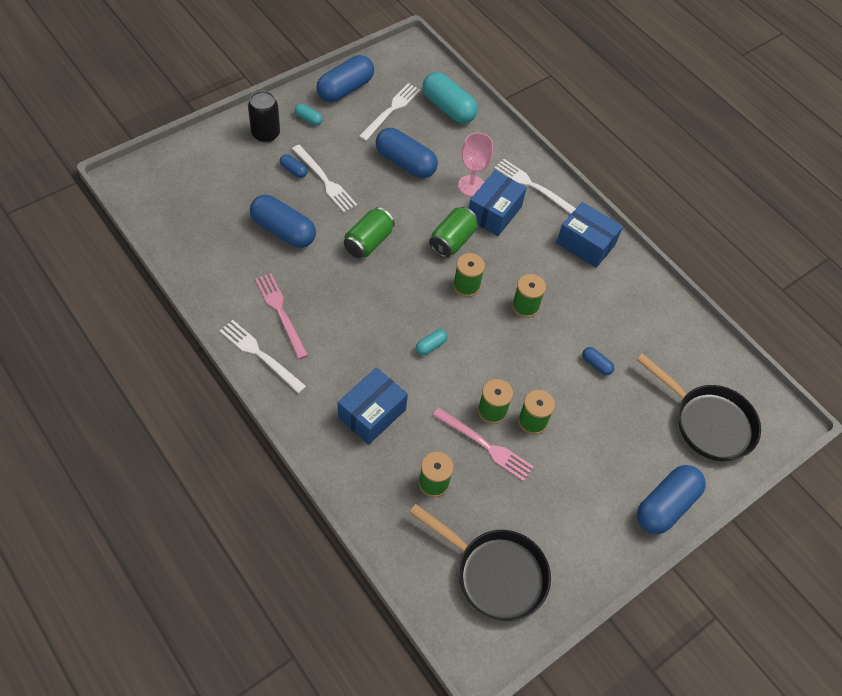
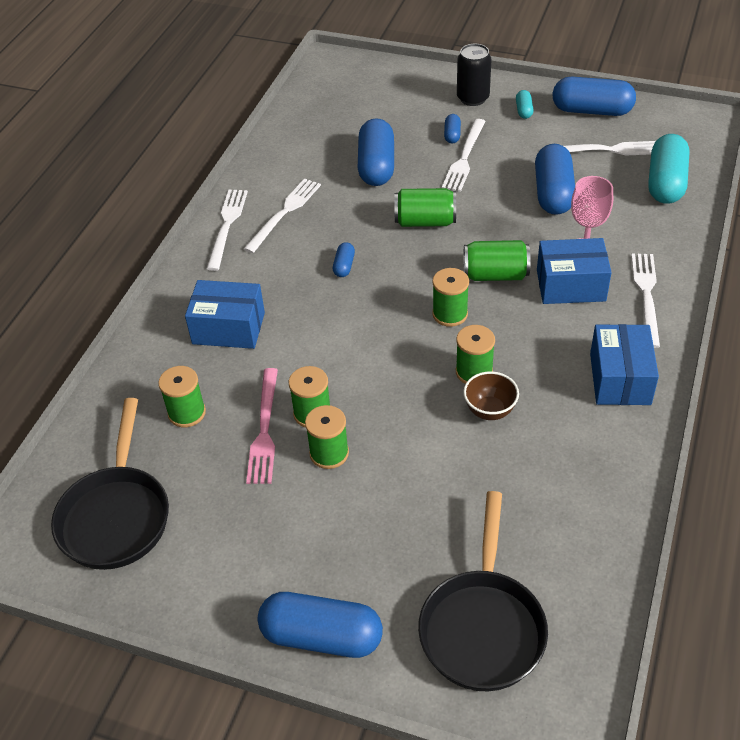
camera: 65 degrees right, 10 degrees down
pink fork [255,273,308,359] -> white fork [244,178,321,253]
turquoise capsule [416,329,447,355] -> none
blue capsule [582,347,614,375] -> blue capsule moved to [333,242,355,277]
none -> brown bowl [463,371,519,420]

